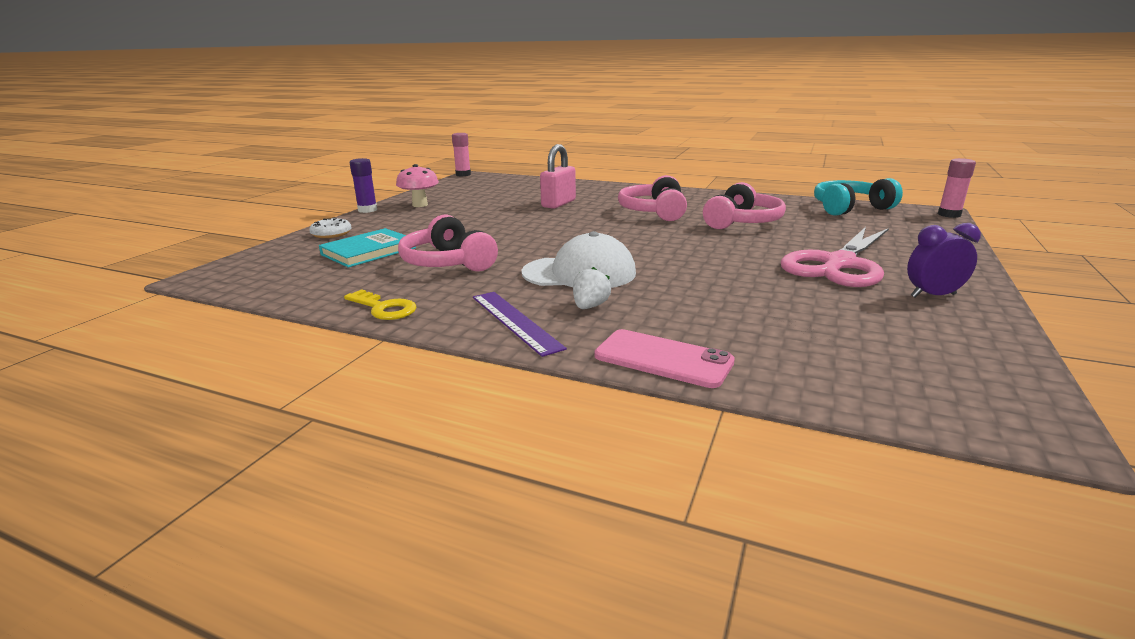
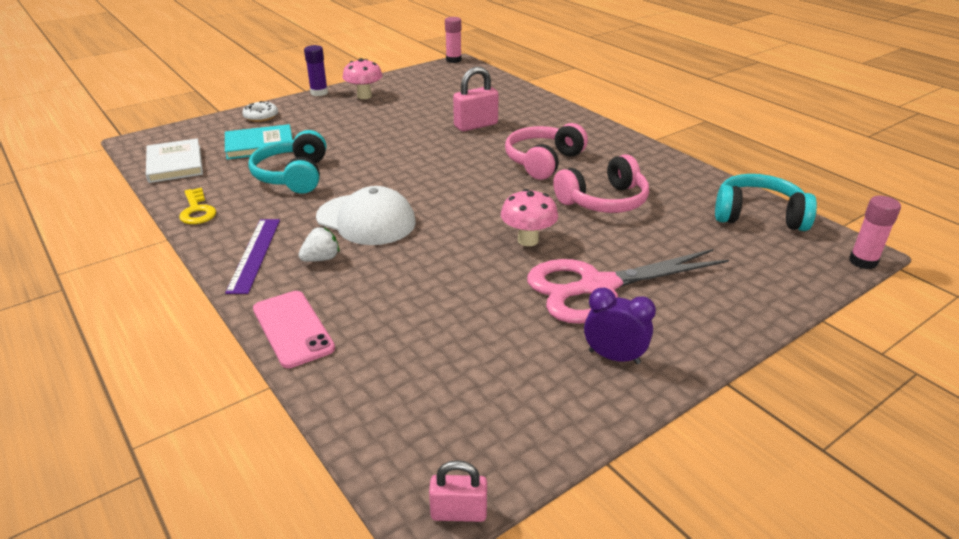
camera: 30 degrees right, 10 degrees up
pink headphones [398,215,498,272] -> turquoise headphones [248,130,326,194]
none -> white book [146,138,203,183]
none -> pink padlock [429,460,487,522]
none -> pink mushroom [501,189,558,246]

